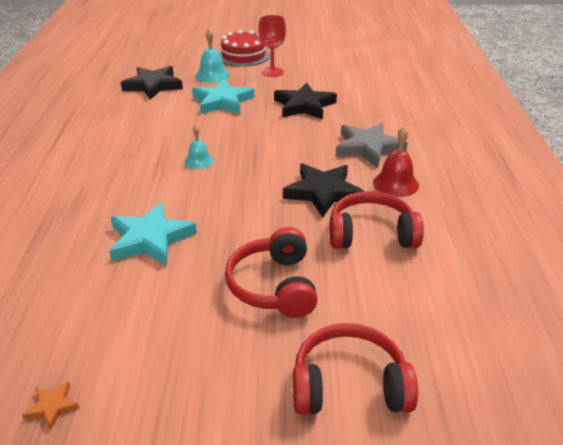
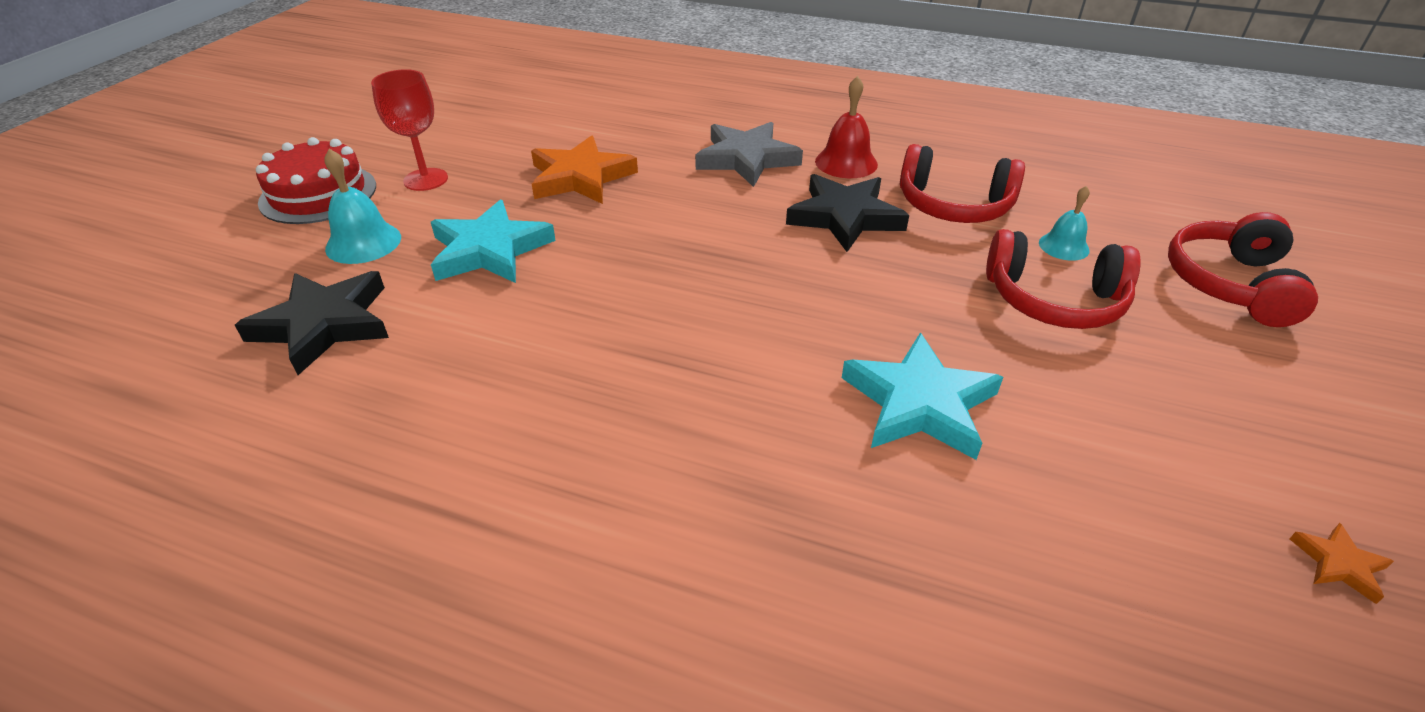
camera: 70 degrees left, 5 degrees up
turquoise bell [185,125,213,169] -> turquoise bell moved to [1039,186,1090,261]
black star [274,83,337,119] -> orange star [531,135,638,204]
red headphones [329,191,424,249] -> red headphones turned 90 degrees counterclockwise [900,144,1025,223]

